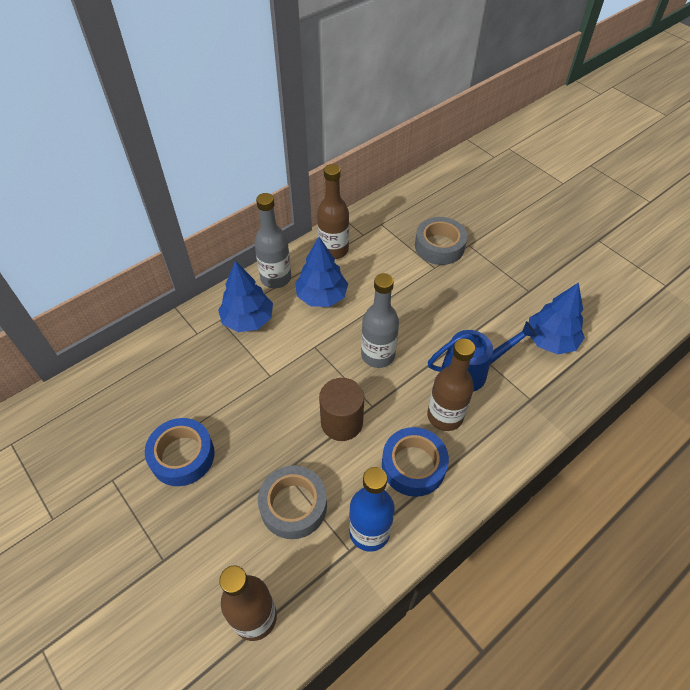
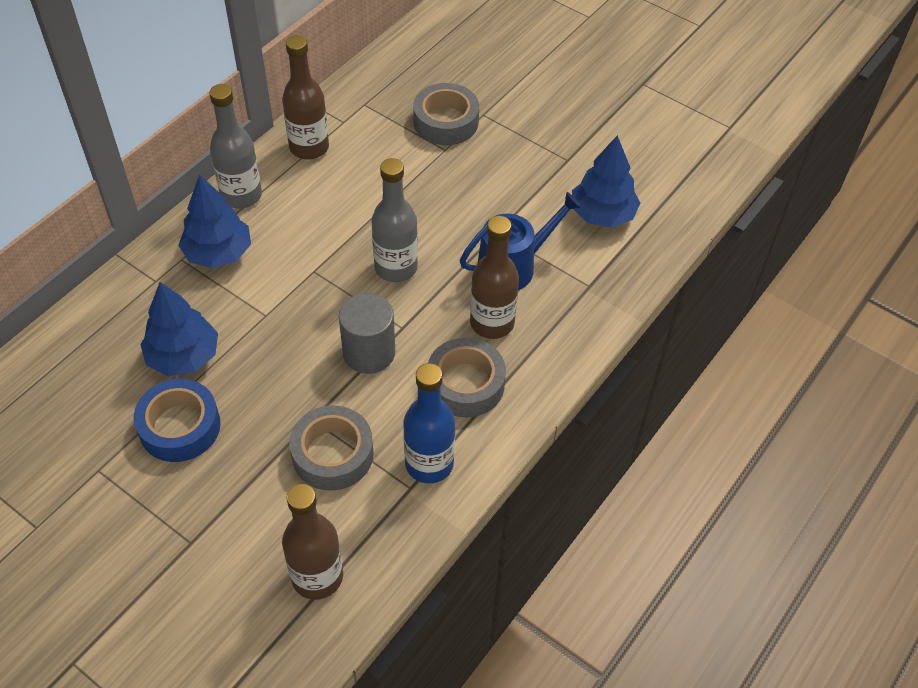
camera: 15 degrees left, 0 degrees up
blue tree [295,237,348,307] -> blue tree moved to [140,282,218,376]
brown cylinder [319,378,364,441] -> grey cylinder [339,293,395,374]
blue tape [382,427,449,497] -> grey tape [428,338,506,417]

